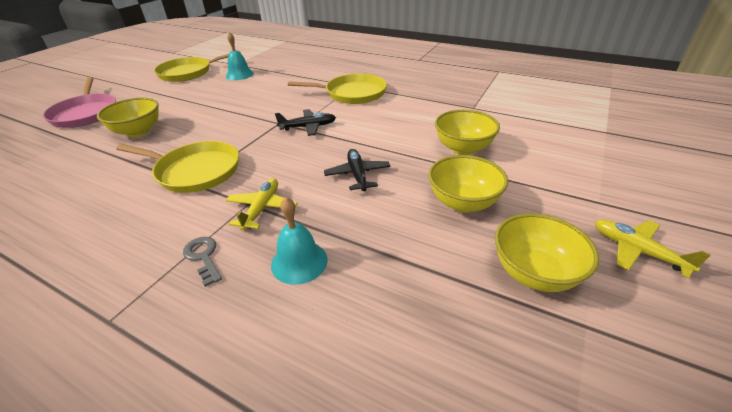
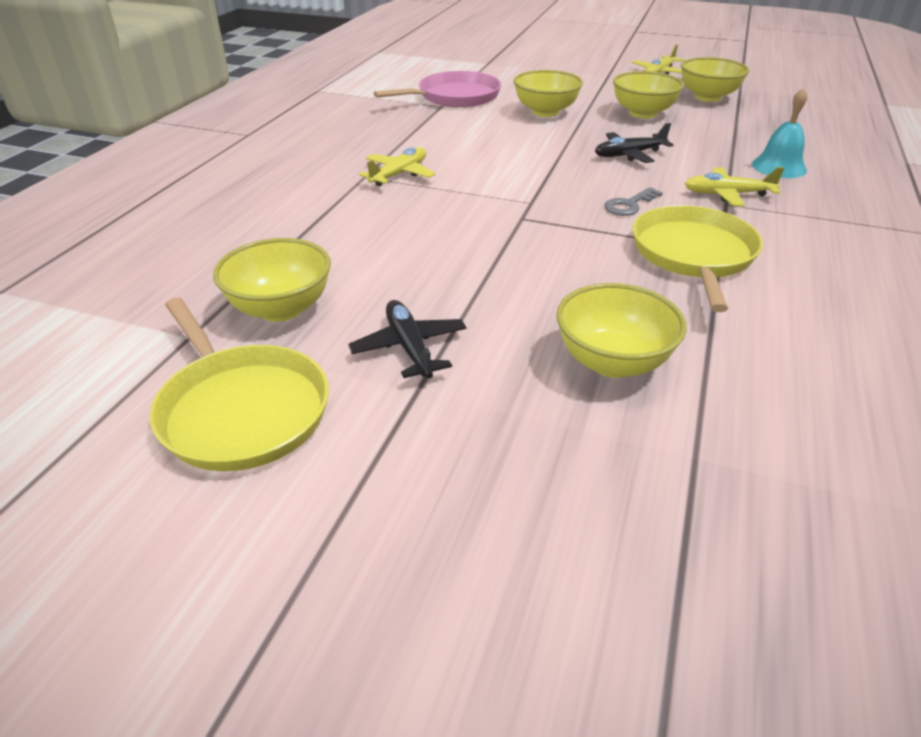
camera: 100 degrees left, 0 degrees up
pink pan [43,77,116,128] -> pink pan moved to [374,71,501,108]
grey key [183,237,222,287] -> grey key moved to [604,187,663,216]
turquoise bell [226,32,254,80] -> yellow bowl [213,238,331,322]
black plane [275,109,336,136] -> black plane moved to [348,300,467,378]
yellow pan [288,74,387,104] -> yellow plane [359,147,436,186]

